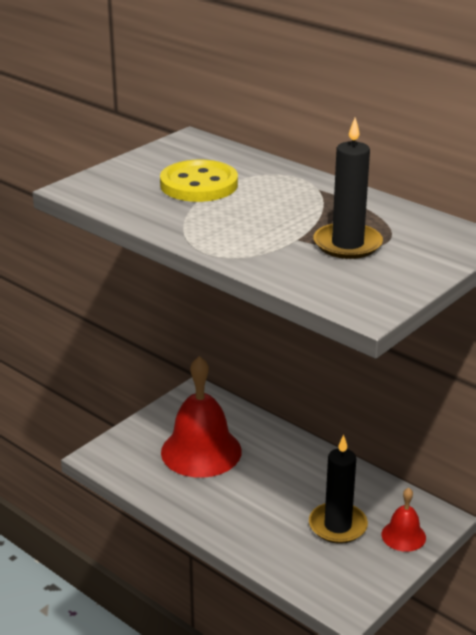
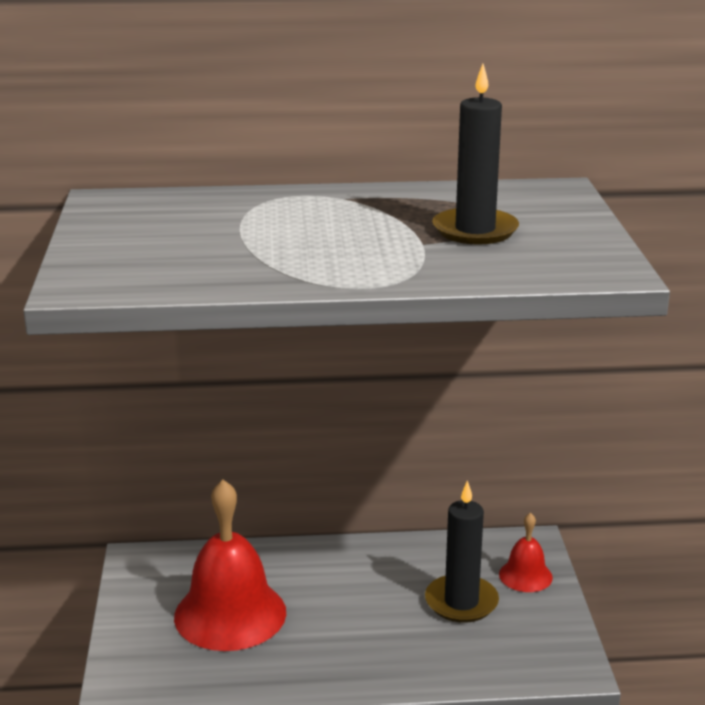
camera: 45 degrees left, 5 degrees down
yellow button [160,160,238,202] -> none

